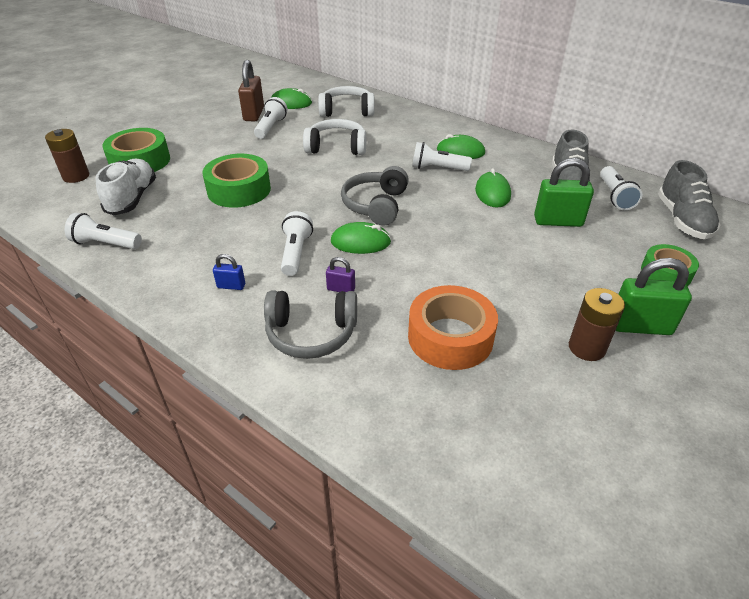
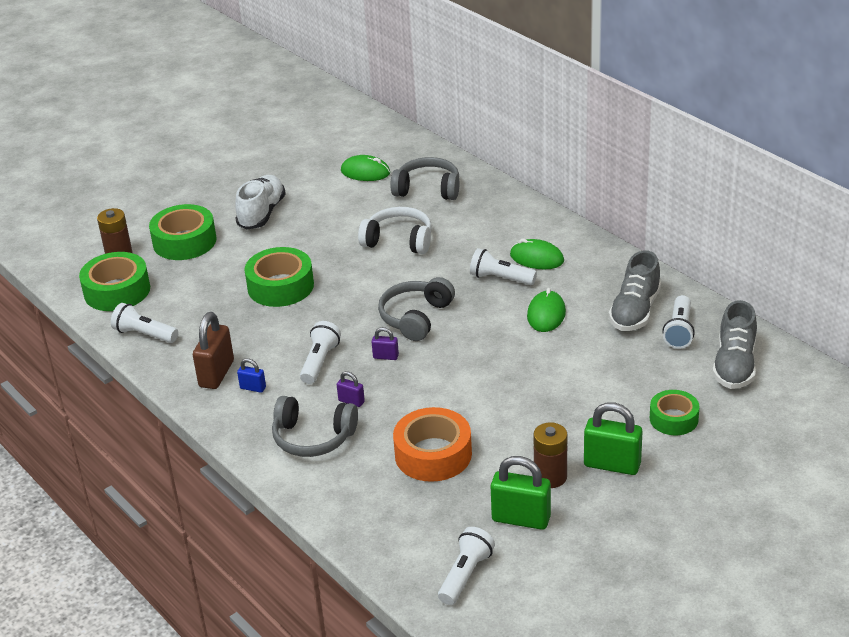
camera: 15 degrees right, 5 degrees down
white shoe [96,159,156,215] -> white shoe moved to [235,175,286,230]
brown padlock [238,60,264,121] -> brown padlock moved to [193,312,234,389]
white flashlight [254,97,288,139] -> white flashlight moved to [438,527,495,605]
white headphones [318,86,375,117] -> grey headphones [390,157,459,200]
green mouse [331,222,391,254] -> purple padlock [372,327,399,360]
green padlock [534,158,594,227] -> green padlock moved to [490,456,551,530]
none -> green tape [79,252,150,311]

